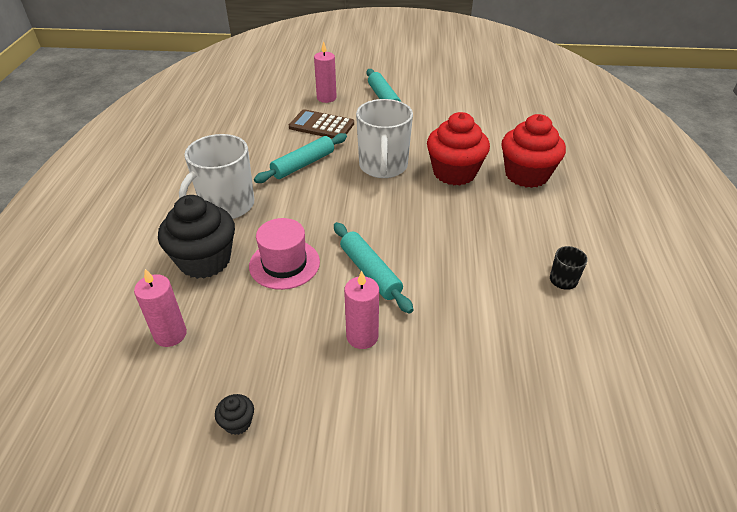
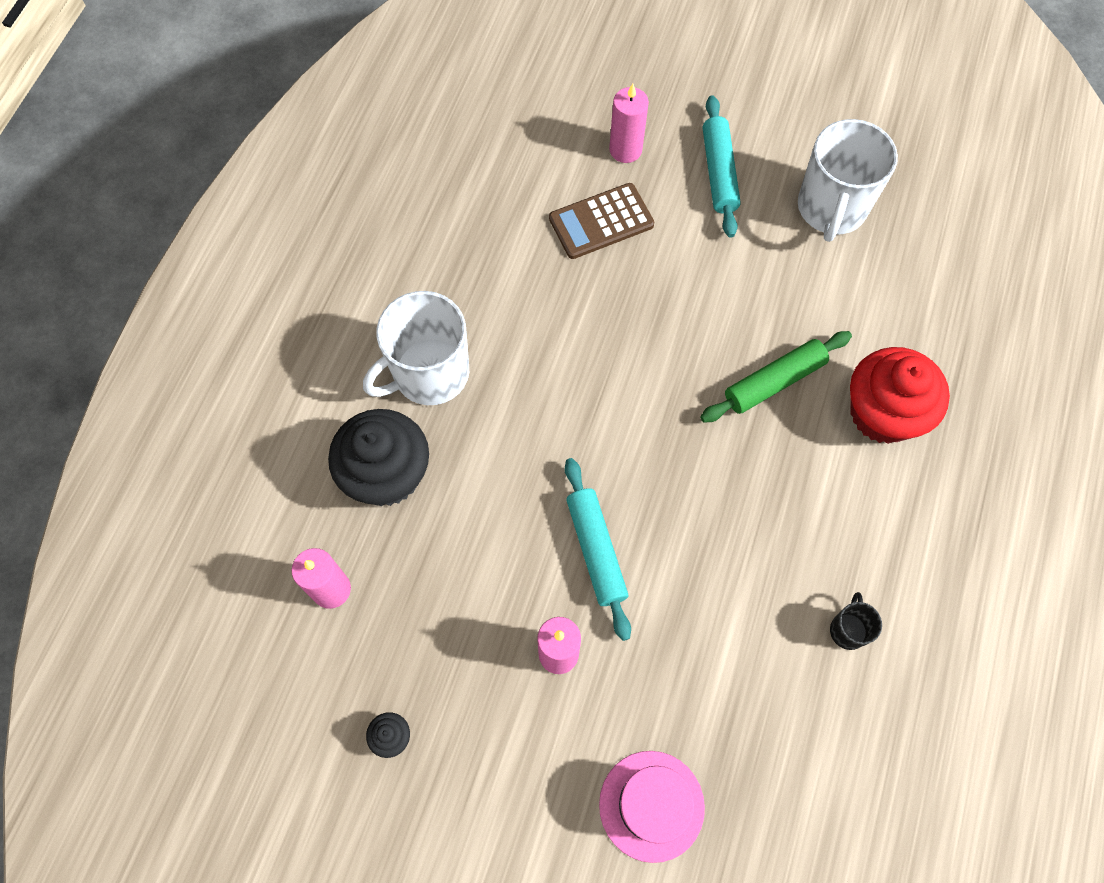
camera: 15 degrees right, 25 degrees up
pink hat [249,218,320,290] -> pink hat moved to [599,751,705,863]
turquoise rolling pin [254,133,347,183] -> none
brown calculator [289,109,354,139] -> brown calculator turned 60 degrees counterclockwise [549,183,654,259]
white mug [356,99,413,178] -> white mug moved to [798,119,898,242]
red cupcake [427,112,490,185] -> green rolling pin [700,331,852,423]

